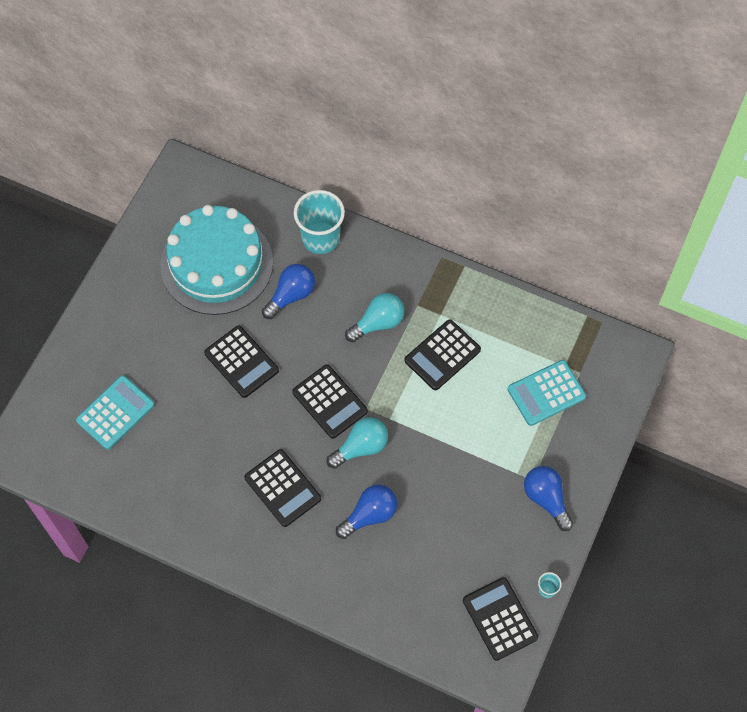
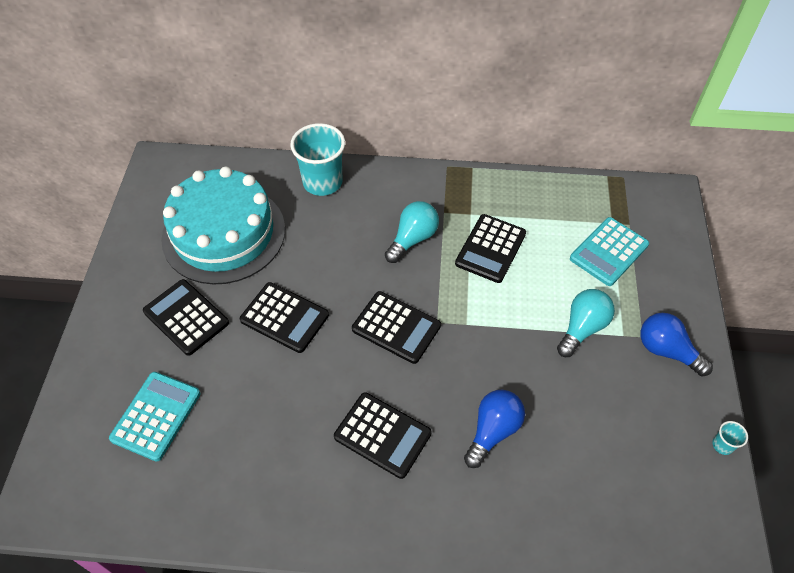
camera: 20 degrees left, 10 degrees down
blue light bulb [262,264,315,319] -> none
turquoise light bulb [327,417,388,469] -> turquoise light bulb moved to [557,289,615,357]
black calculator [463,577,538,661] -> black calculator moved to [143,279,229,356]

